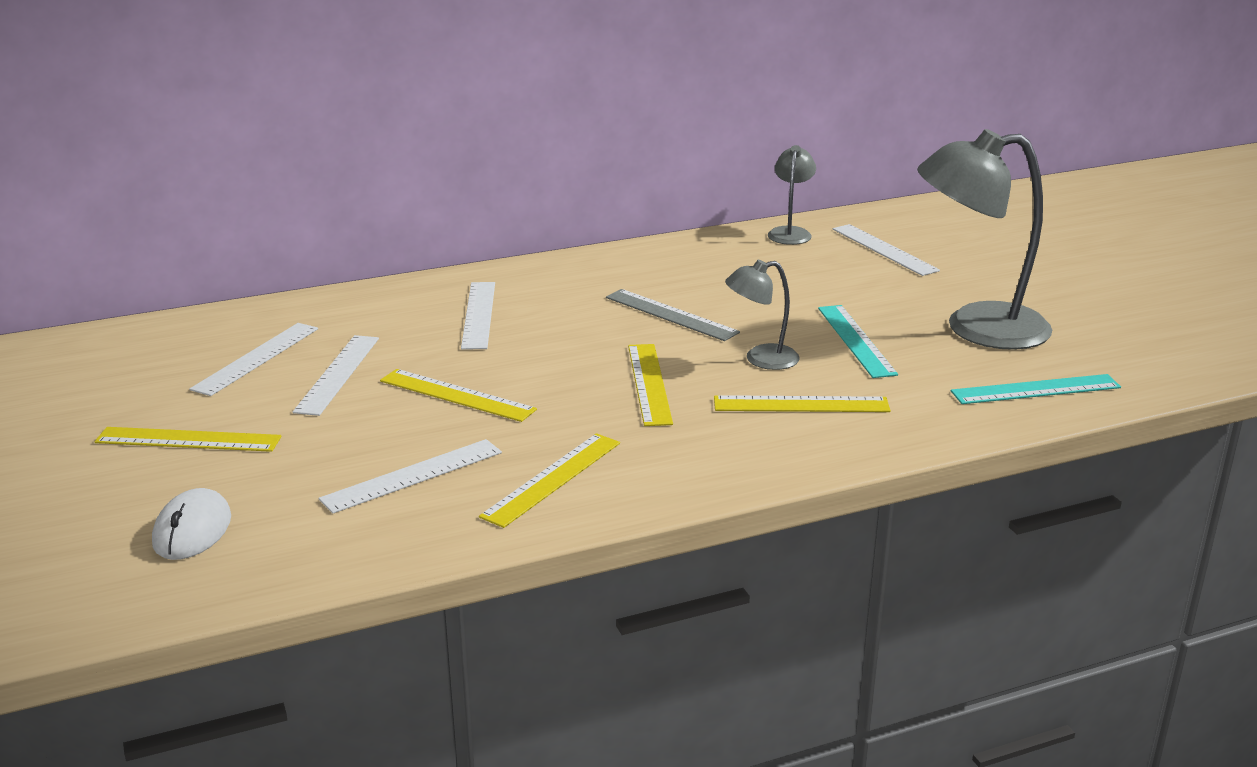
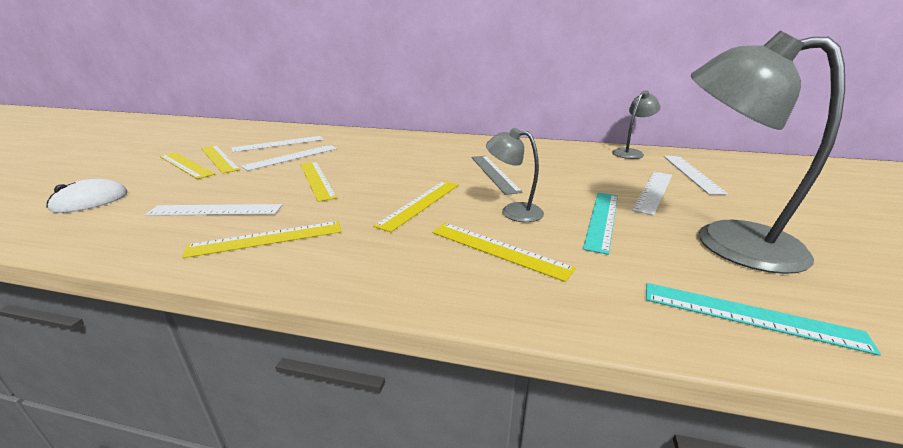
camera: 35 degrees right, 0 degrees up
white ruler [461,282,495,350] -> white ruler moved to [632,172,672,216]
none -> yellow ruler [201,145,240,174]

